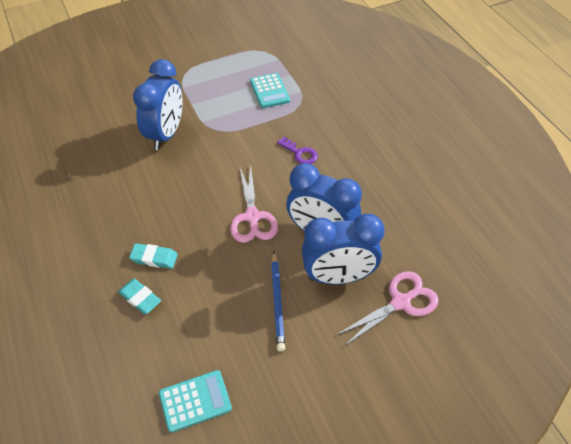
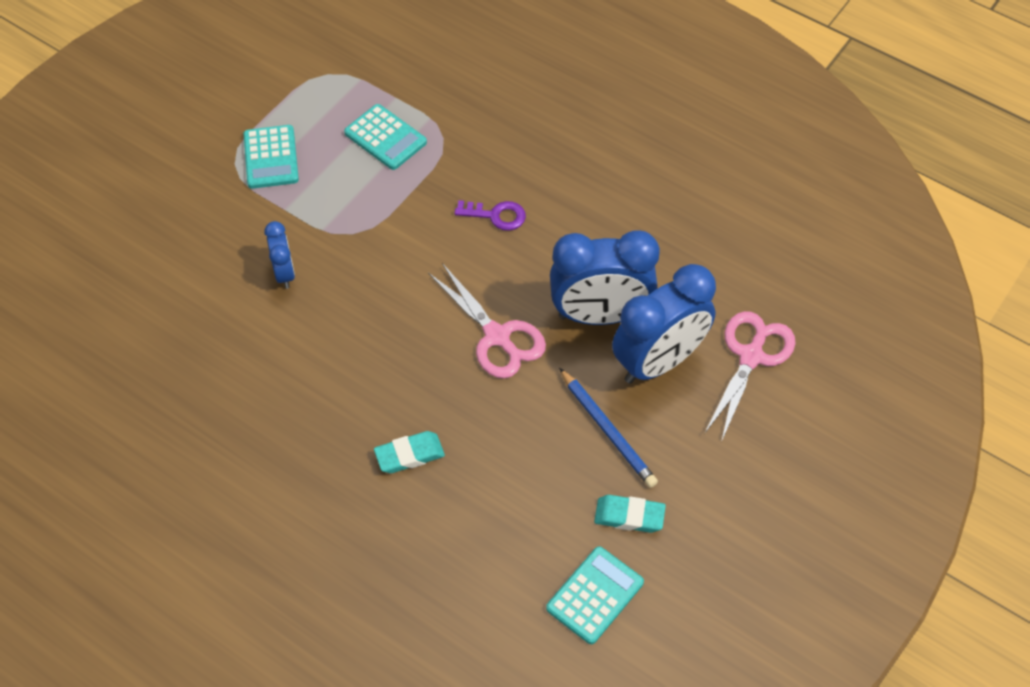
camera: 30 degrees left, 5 degrees up
turquoise eraser [118,279,161,314] -> turquoise eraser moved to [594,495,666,533]
blue clock [133,59,183,150] -> blue clock [264,221,295,289], size x0.50
none -> turquoise calculator [244,125,299,189]

